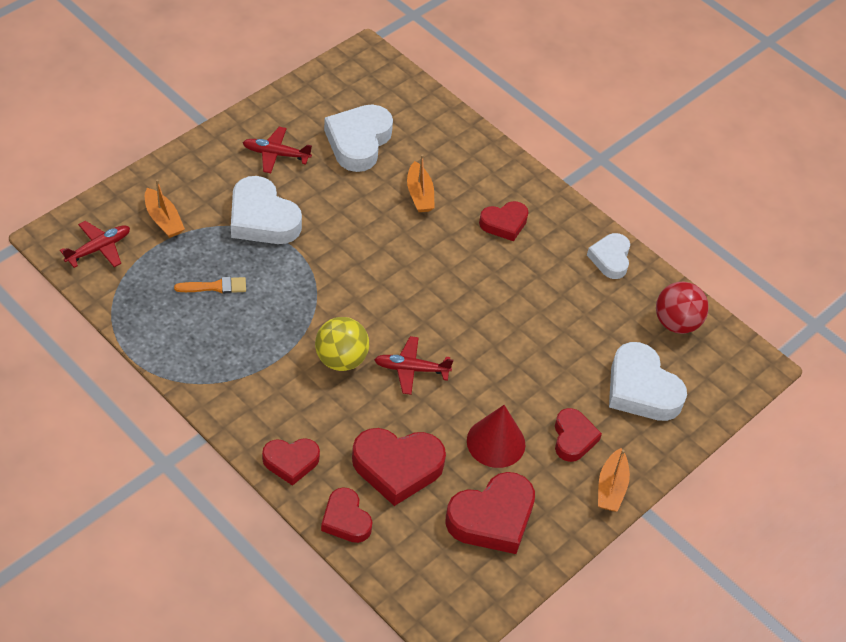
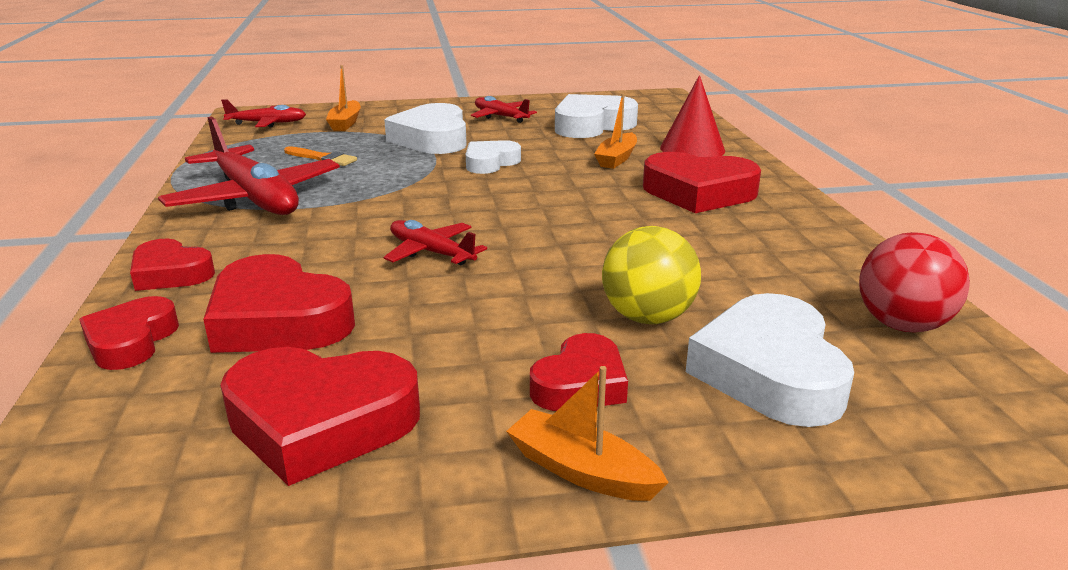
camera: 40 degrees right, 25 degrees down
yellow ball [315,317,369,371] -> yellow ball moved to [602,226,701,324]
red cone [467,405,525,468] -> red cone moved to [660,75,725,157]
red heart [479,201,529,241] -> red heart [643,152,761,213], size x1.63
white heart [587,233,630,279] -> white heart moved to [466,140,521,174]
orange boat [598,448,630,512] -> orange boat turned 75 degrees clockwise [506,366,669,501]
none -> red plane [158,116,340,215]

